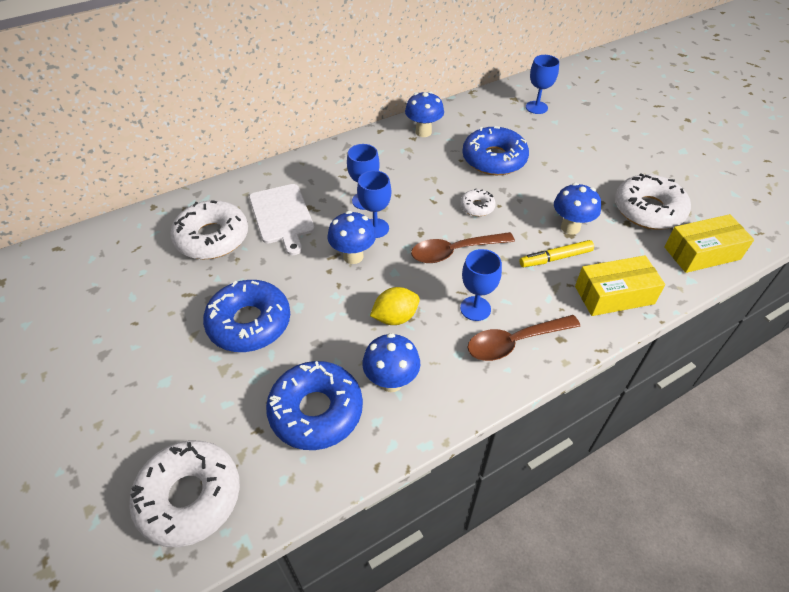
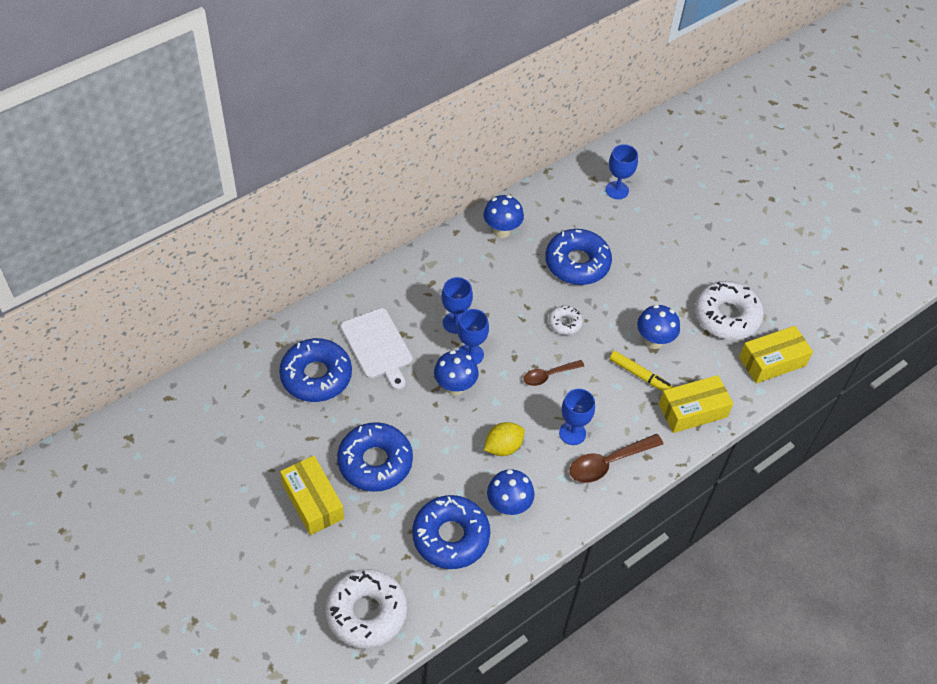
camera: 10 degrees left, 5 degrees up
white donut [170,200,248,259] -> blue donut [279,338,352,402]
brown spoon [411,232,515,263] -> brown spoon [523,360,584,386], size x0.65
yellow marker [519,240,594,267] -> yellow marker turned 120 degrees counterclockwise [610,351,674,391]
none -> yellow box [280,456,344,535]

